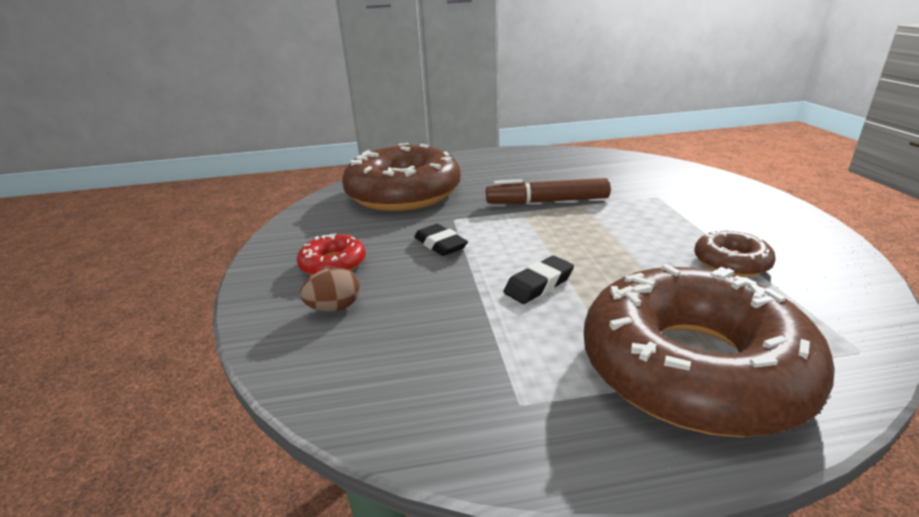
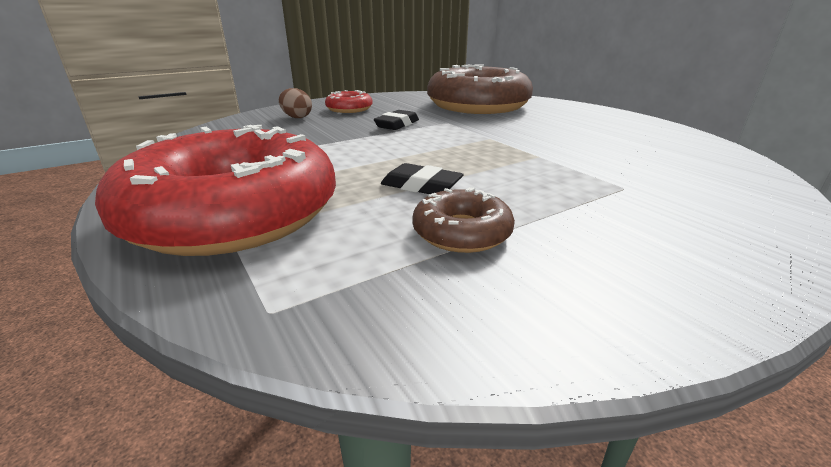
camera: 65 degrees right, 0 degrees up
brown marker [486,178,611,204] -> none
black eraser [503,256,574,304] -> black eraser moved to [381,163,464,194]
brown donut [584,264,835,437] -> red donut [95,125,336,256]

